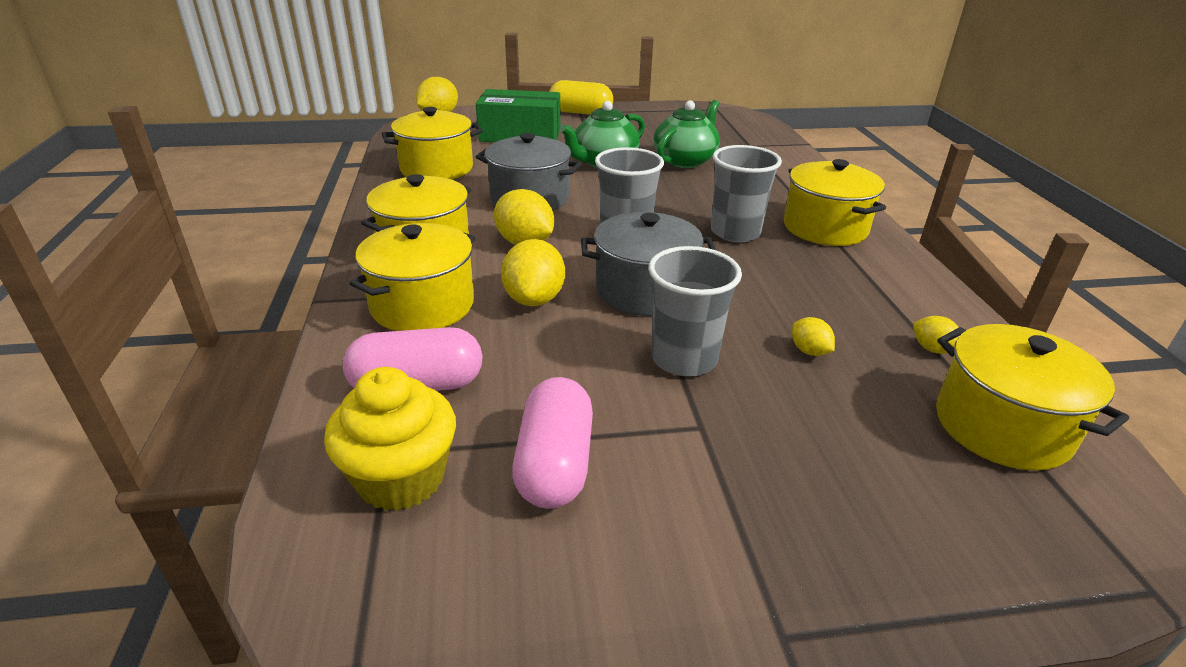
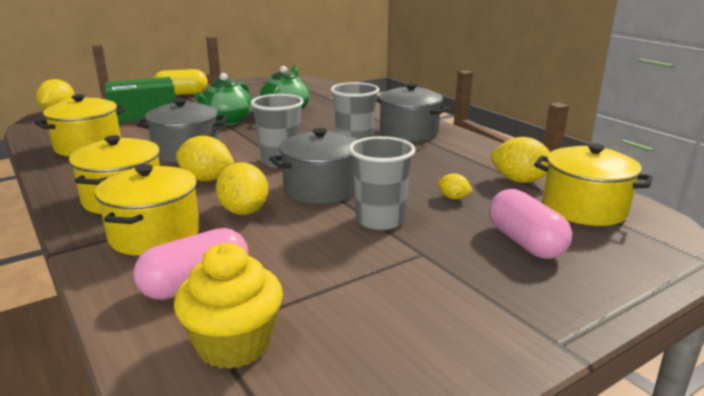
camera: 25 degrees left, 10 degrees down
pink capsule [512,377,593,509] -> pink capsule moved to [489,189,572,259]
yellow pot [784,159,886,246] -> grey pot [376,83,449,141]
yellow lemon [913,316,959,354] -> yellow lemon [491,137,550,183], size x1.88

